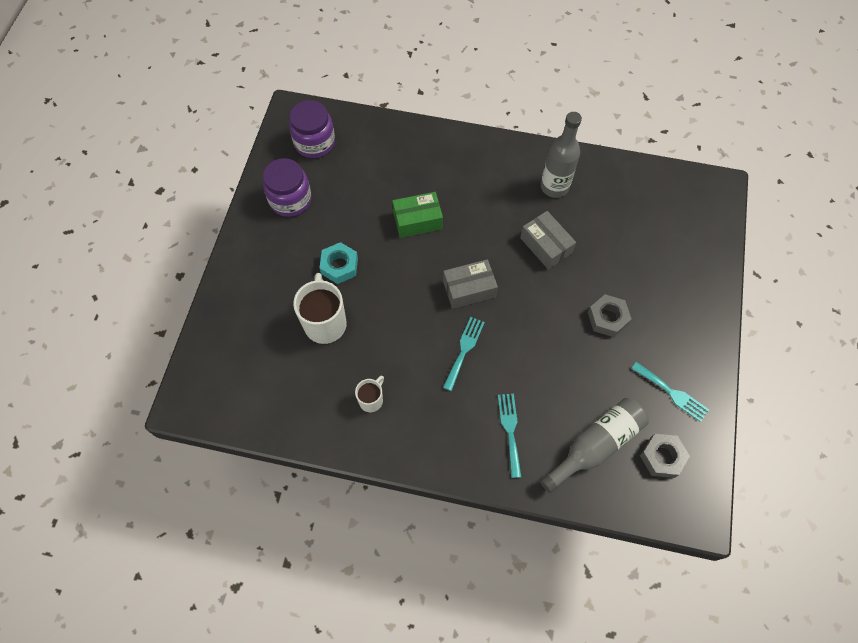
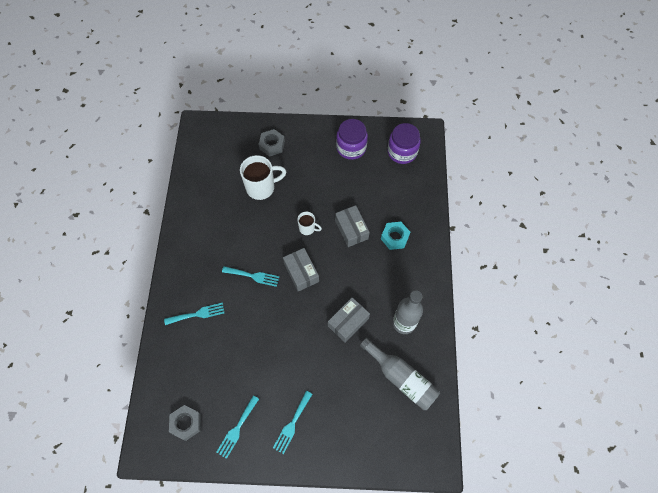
camera: 80 degrees right, 0 degrees up
turquoise nut [319,242,358,284] -> turquoise nut moved to [381,222,410,250]
white mug [355,376,384,412] -> white mug moved to [297,212,322,235]
green box [392,192,443,238] -> grey box [335,205,370,247]
grey bottle [540,398,649,493] -> grey bottle moved to [360,338,440,410]
grey nut [588,294,631,337] -> grey nut moved to [259,129,285,157]
none -> turquoise fork [273,391,312,454]

